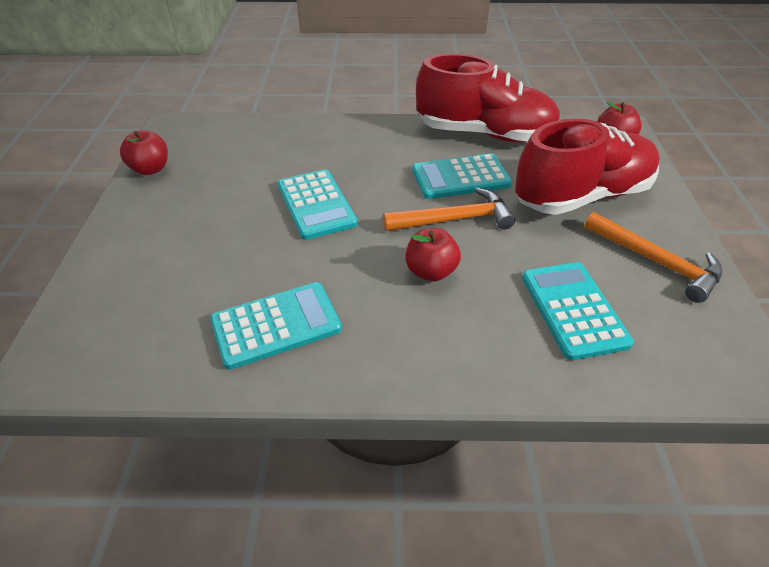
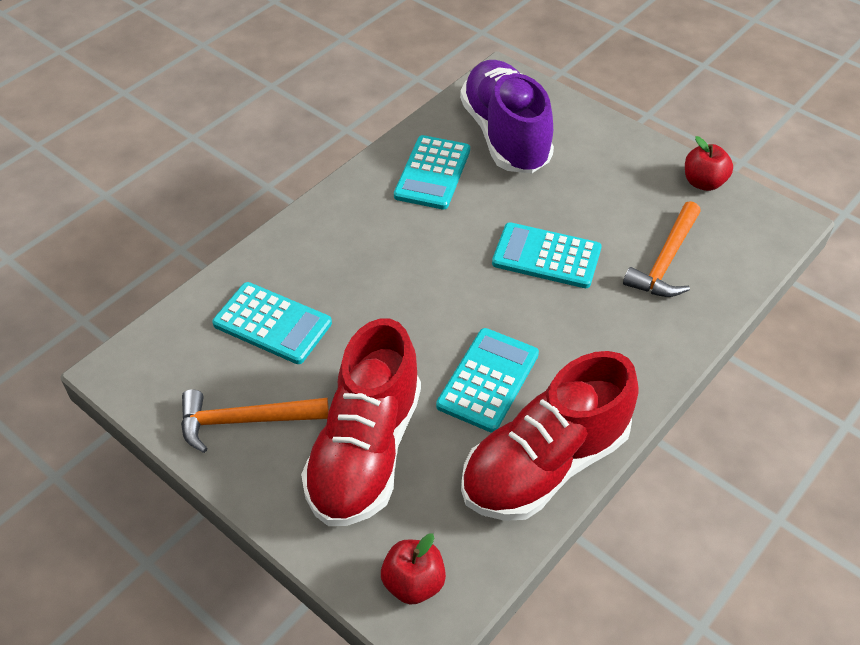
camera: 130 degrees right, 5 degrees up
orange hammer [383,187,515,231] -> orange hammer moved to [623,201,701,297]
red apple [406,228,461,282] -> none
none -> purple shoe [460,60,554,173]

